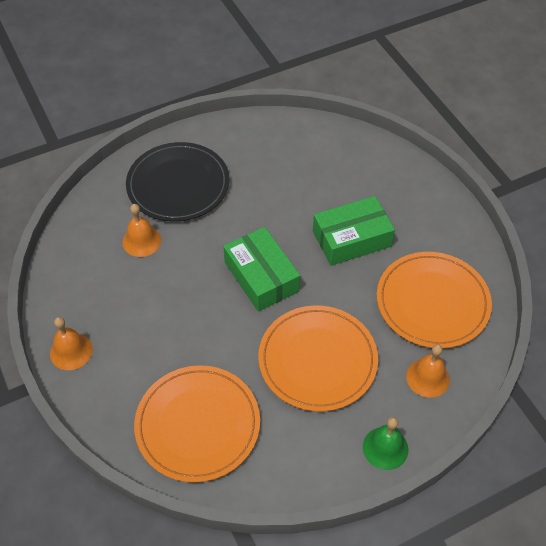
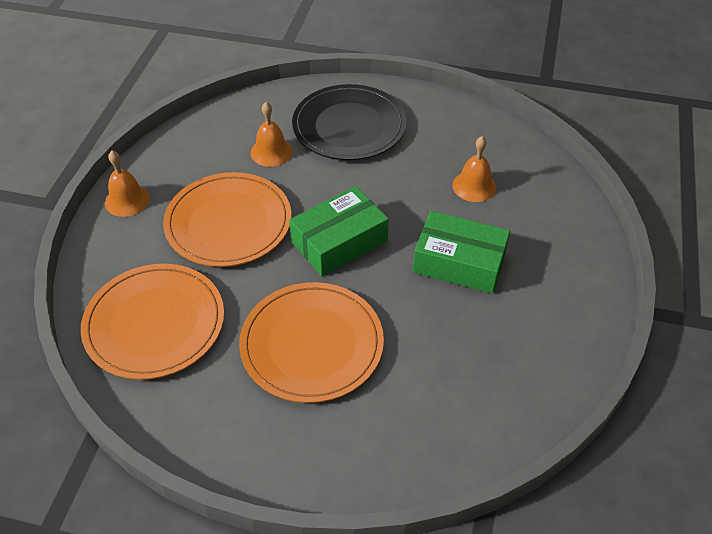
camera: 40 degrees right, 5 degrees down
green box [223,227,300,312] -> green box turned 45 degrees clockwise [289,186,389,276]
green bell [363,417,408,470] -> none
orange plate [377,252,492,348] -> orange plate moved to [163,172,291,267]
orange bell [406,344,450,398] -> orange bell moved to [452,136,496,202]

